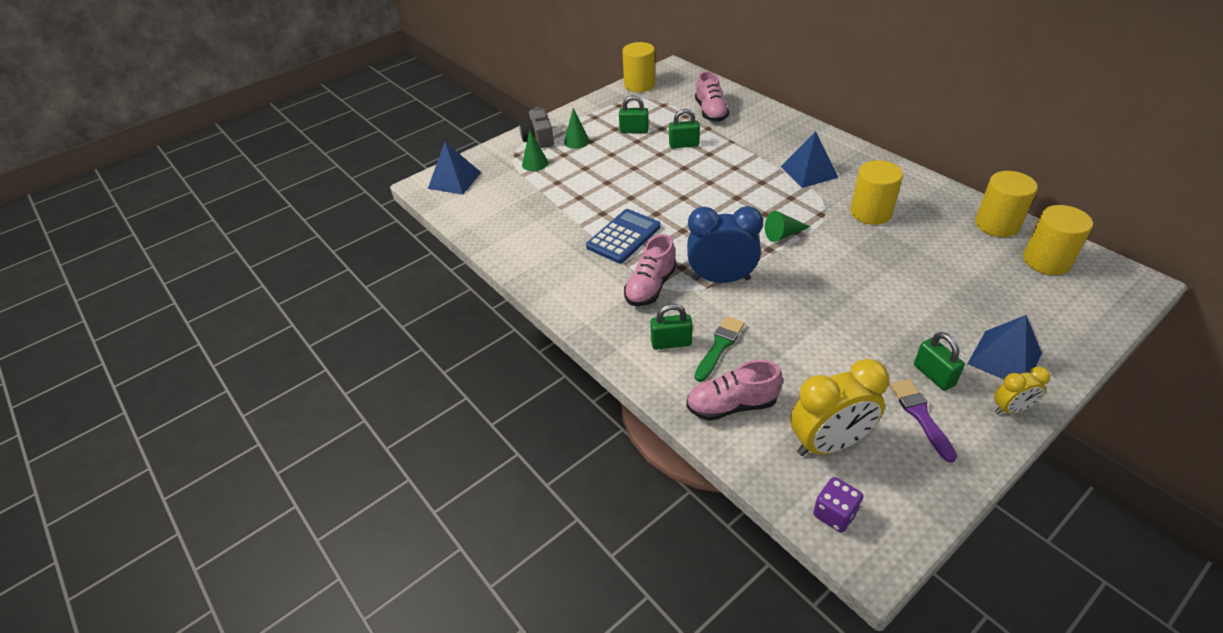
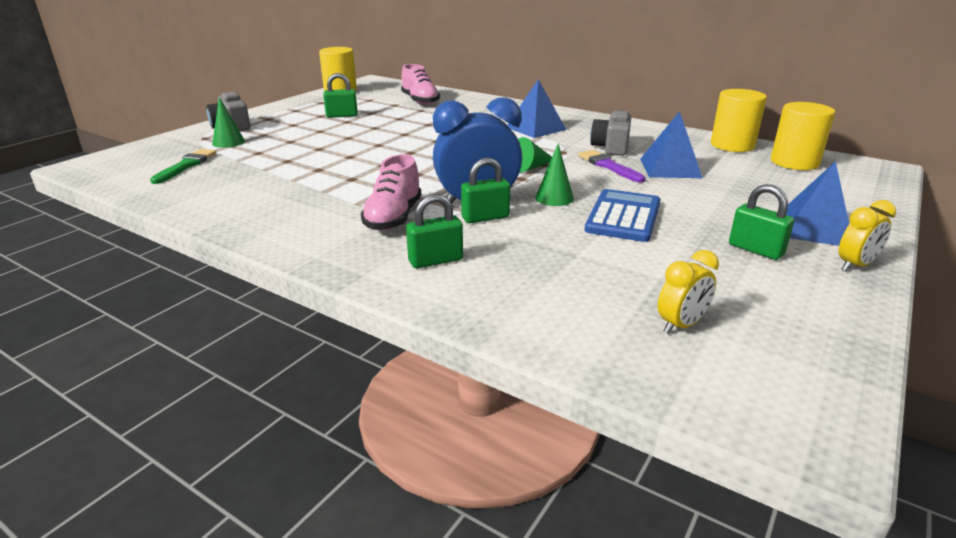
camera: 20 degrees left, 15 degrees down
blue pyramid [428,142,481,195] -> blue pyramid moved to [640,111,703,178]
green cone [564,108,589,149] -> green cone moved to [535,144,574,206]
blue calculator [586,209,661,263] -> blue calculator moved to [585,189,661,242]
green padlock [669,109,700,148] -> green padlock moved to [461,158,510,223]
pink shoe [686,360,783,421] -> none
green brush [694,316,745,382] -> green brush moved to [150,149,216,184]
yellow clock [790,359,889,456] -> yellow clock [658,250,719,334], size x0.53
purple dice [813,477,863,533] -> none
yellow cylinder [851,160,903,225] -> grey camera [590,110,631,156]
purple brush [890,379,957,463] -> purple brush moved to [578,150,645,183]

